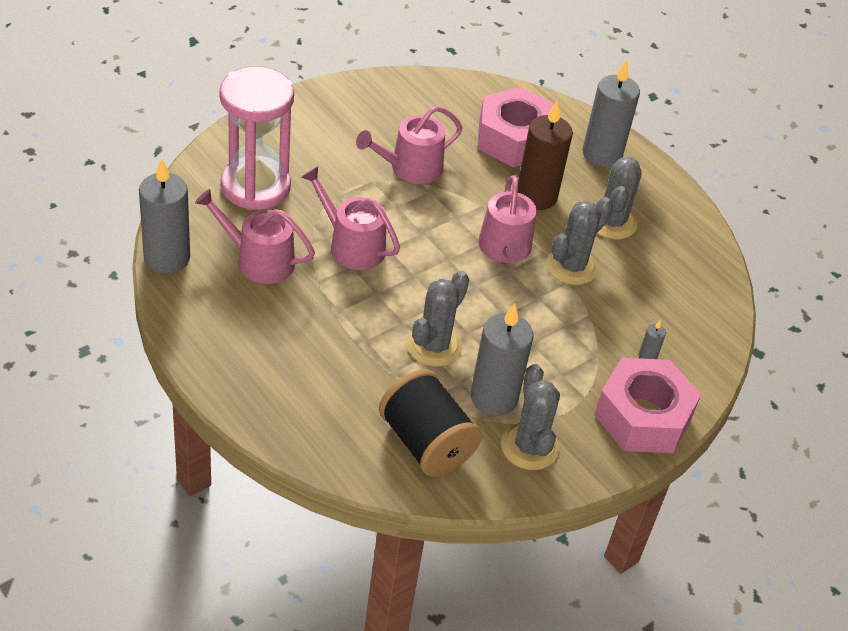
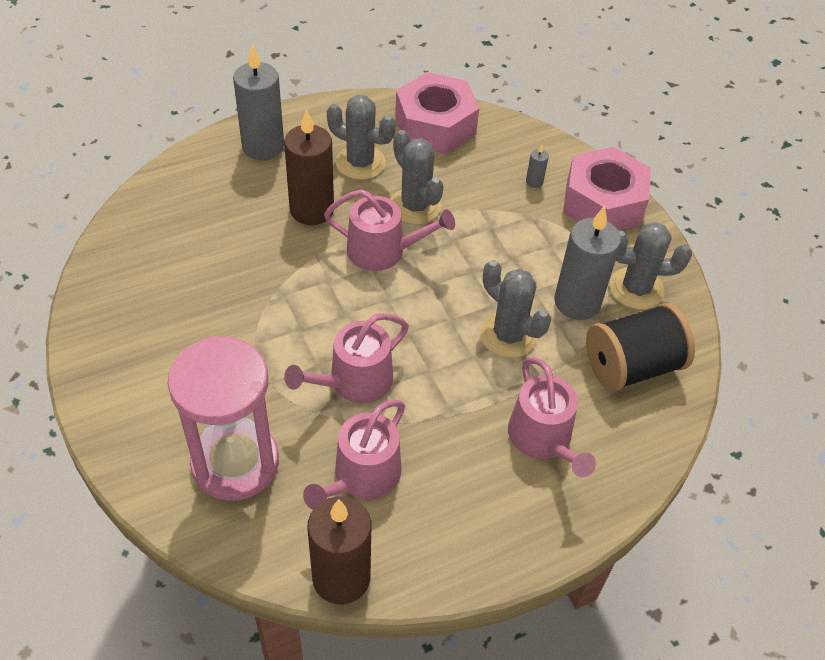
camera: 75 degrees left, 5 degrees up
grey candle [139,158,190,274] -> brown candle [307,496,371,604]
pink watering can [356,106,463,184] -> pink watering can moved to [508,357,596,477]
pink nut [478,87,554,168] -> pink nut moved to [395,72,479,154]

